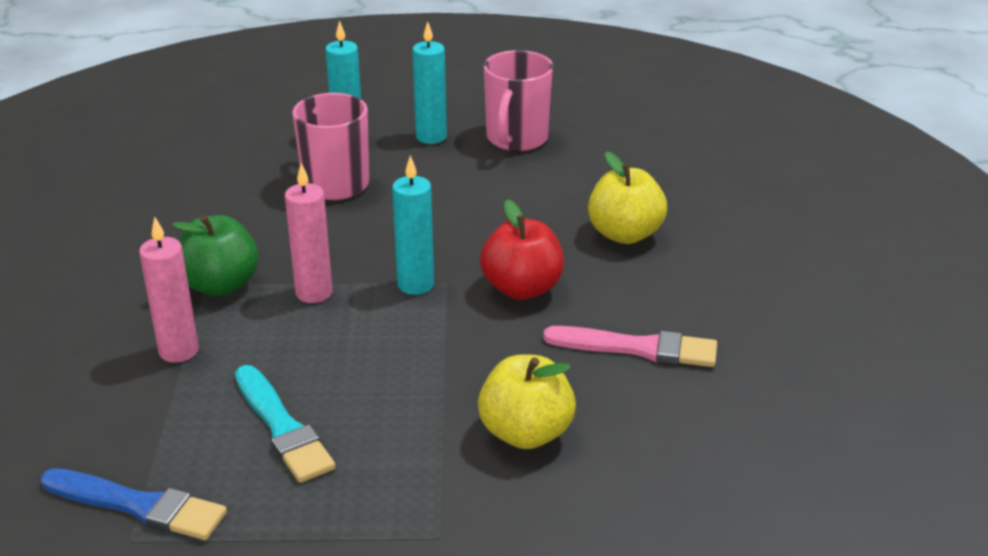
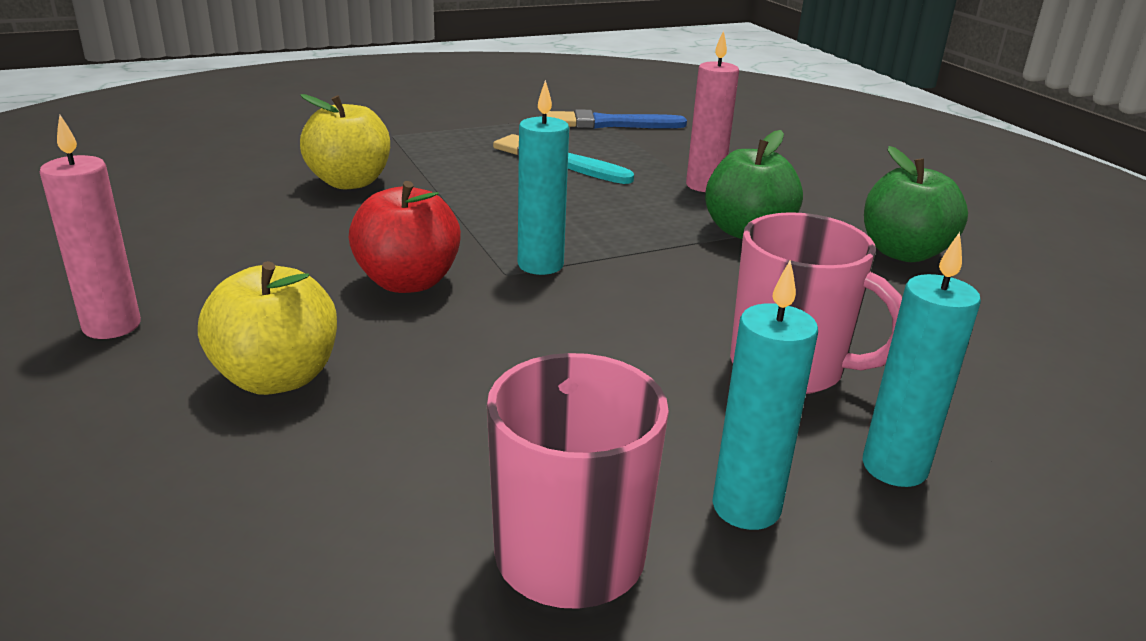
camera: 155 degrees right, 5 degrees down
pink candle [285,163,333,303] -> pink candle moved to [40,115,141,339]
pink brush [543,326,717,367] -> none
none -> green apple [864,146,968,262]

